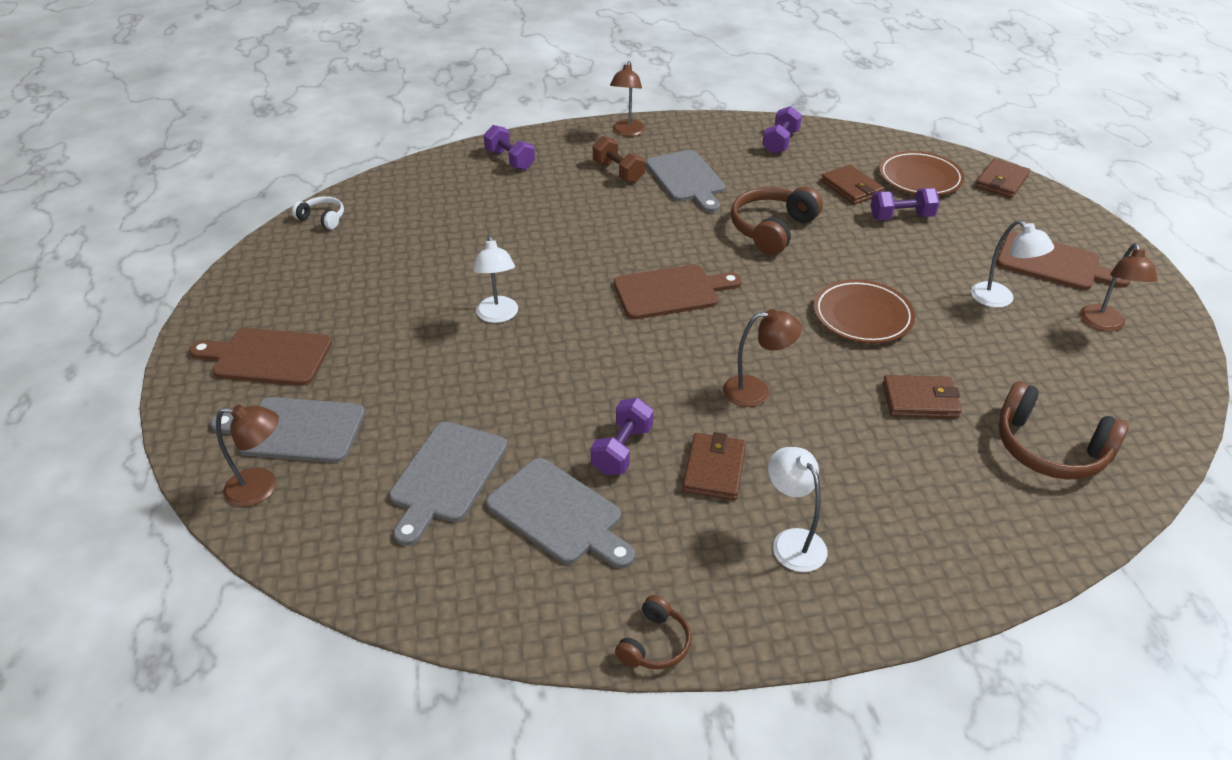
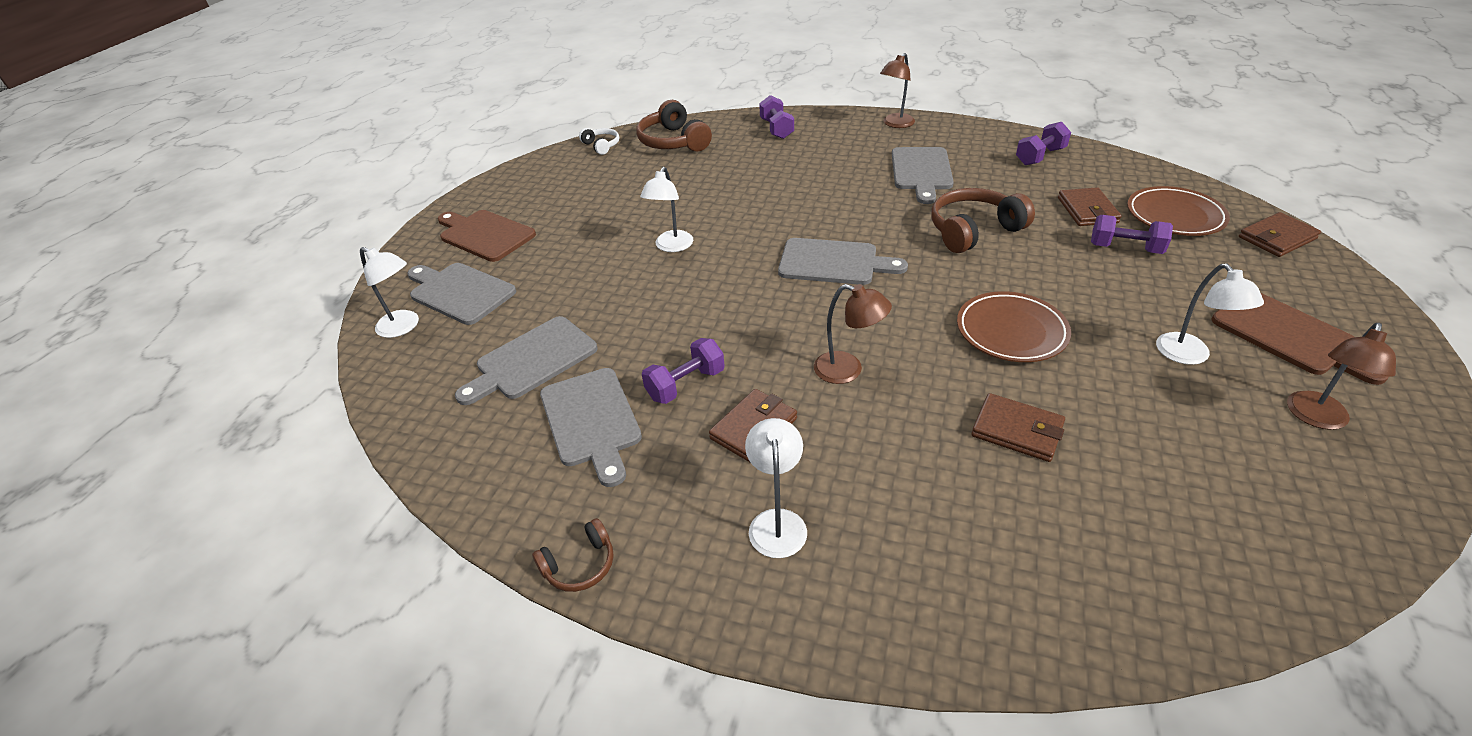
camera: 30 degrees right, 0 degrees up
brown lamp [216,405,279,507] -> white lamp [360,247,419,338]
brown dumbbell [593,136,645,183] -> none
brown cutting board [614,264,742,319] -> grey cutting board [778,238,908,285]
brown headphones [998,381,1129,480] -> brown headphones moved to [637,100,712,152]

